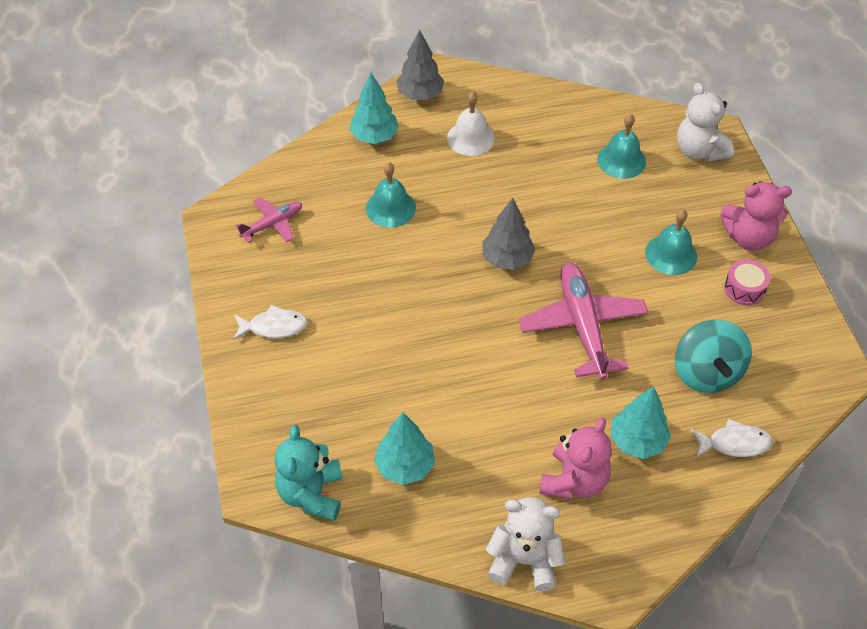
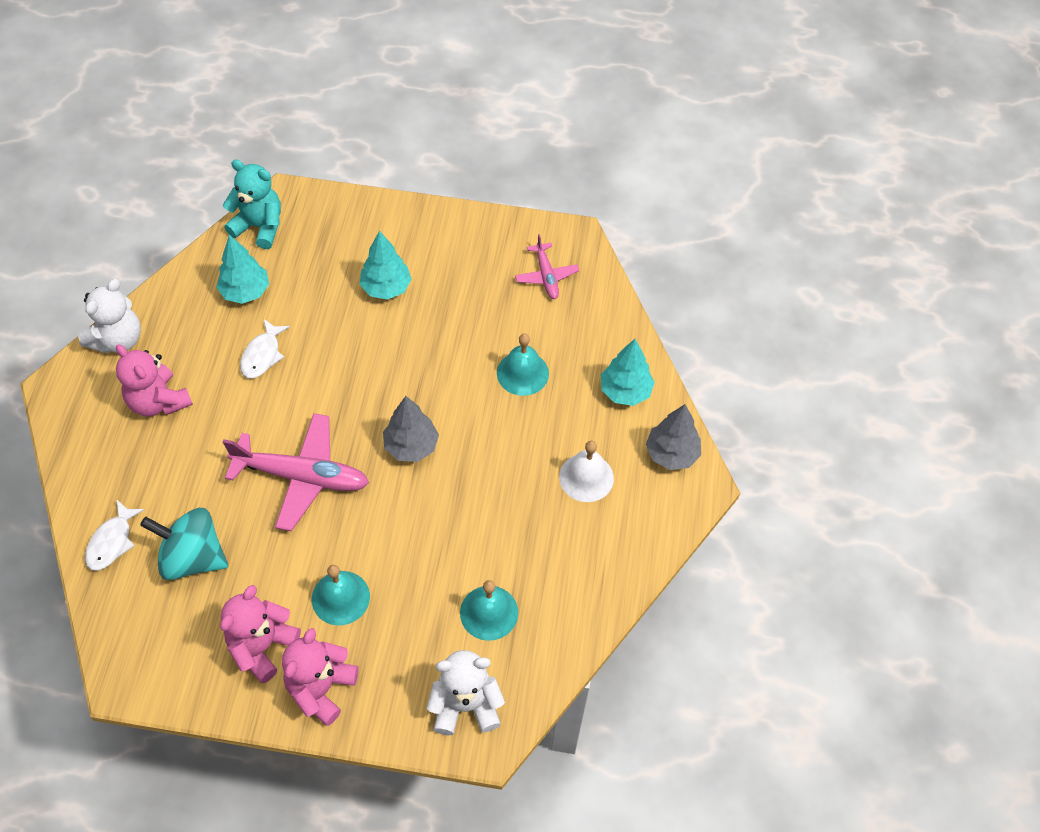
camera: 110 degrees right, 5 degrees up
white fish [233,305,308,340] -> white fish moved to [240,319,290,379]
turquoise tree [611,386,671,459] -> turquoise tree moved to [359,231,412,300]
pink drum [724,259,770,305] -> pink teddy bear [220,585,301,683]

